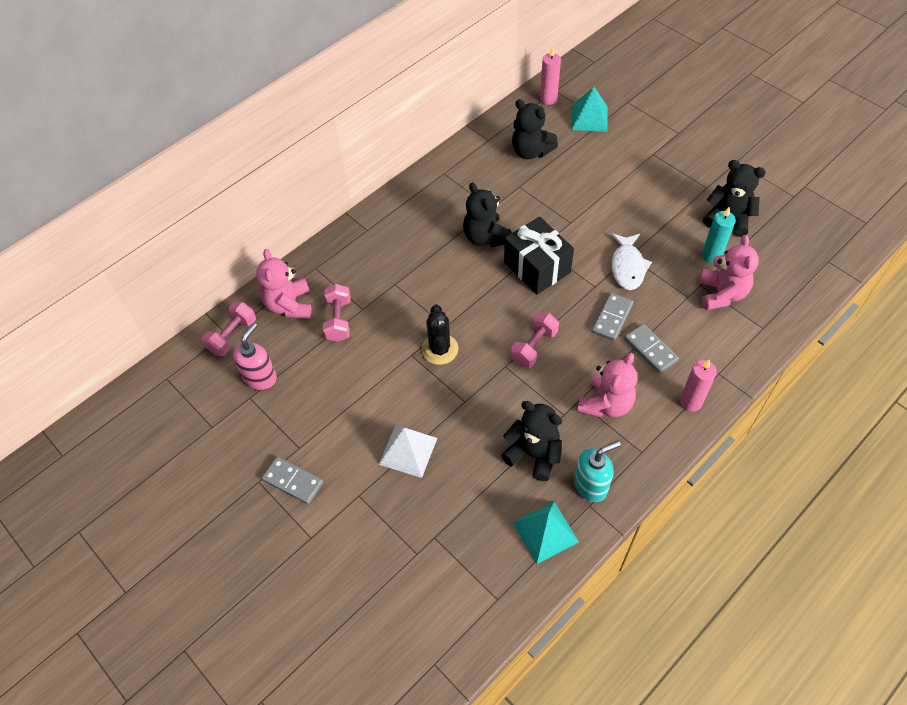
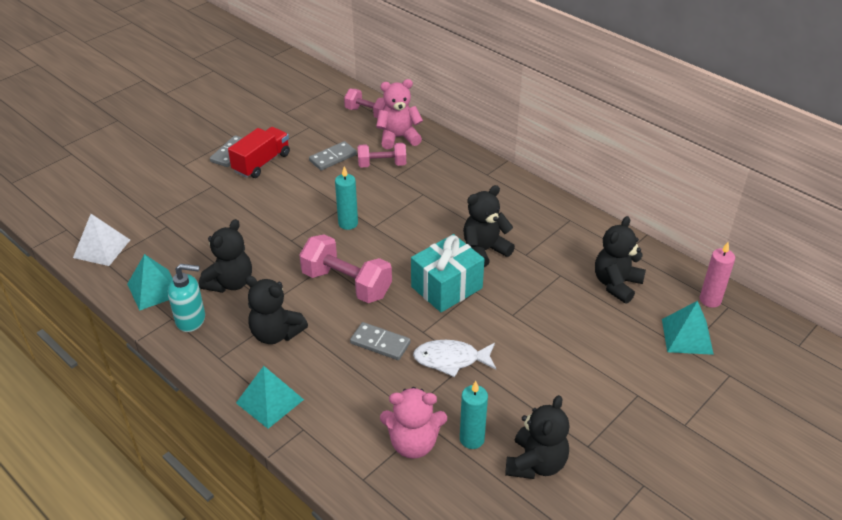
camera: 85 degrees right, 15 degrees down
pink soap dispenser [233,323,277,391] -> none
white pyramid [379,425,437,478] -> white pyramid moved to [73,214,130,266]
black cactus [422,304,458,365] -> turquoise candle [335,166,358,230]
black gift [504,217,574,294] -> turquoise gift [411,234,484,312]
pink dumbbell [510,312,559,368] -> pink dumbbell [299,234,392,303], size x1.59
turquoise soap dispenser [574,440,621,502] -> turquoise soap dispenser turned 60 degrees counterclockwise [168,264,205,332]
pink teddy bear [577,353,637,418] -> black teddy bear [245,275,308,344]
grey domino [624,324,679,373] -> grey domino moved to [309,141,357,170]
pink candle [680,360,717,411] -> turquoise pyramid [236,366,304,429]
none -> red truck [228,127,290,178]

